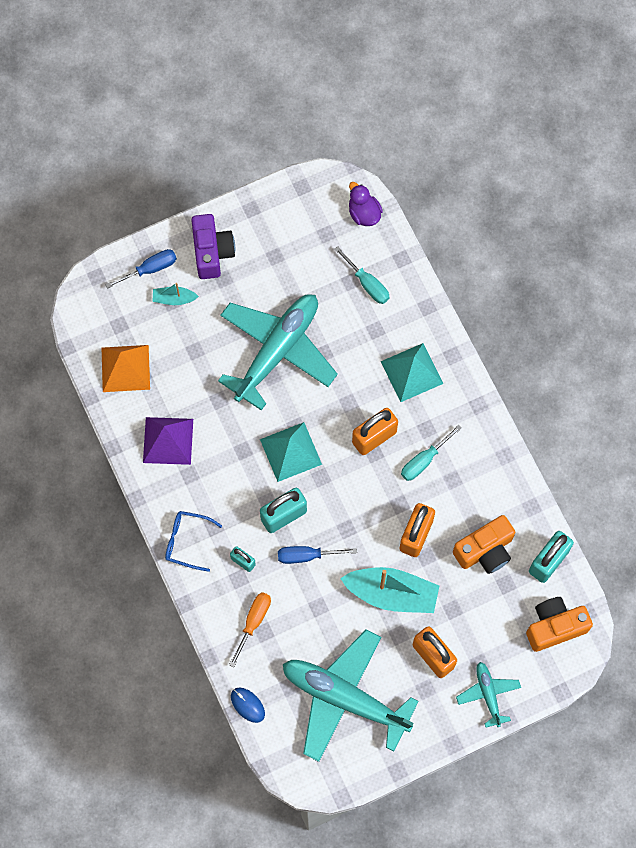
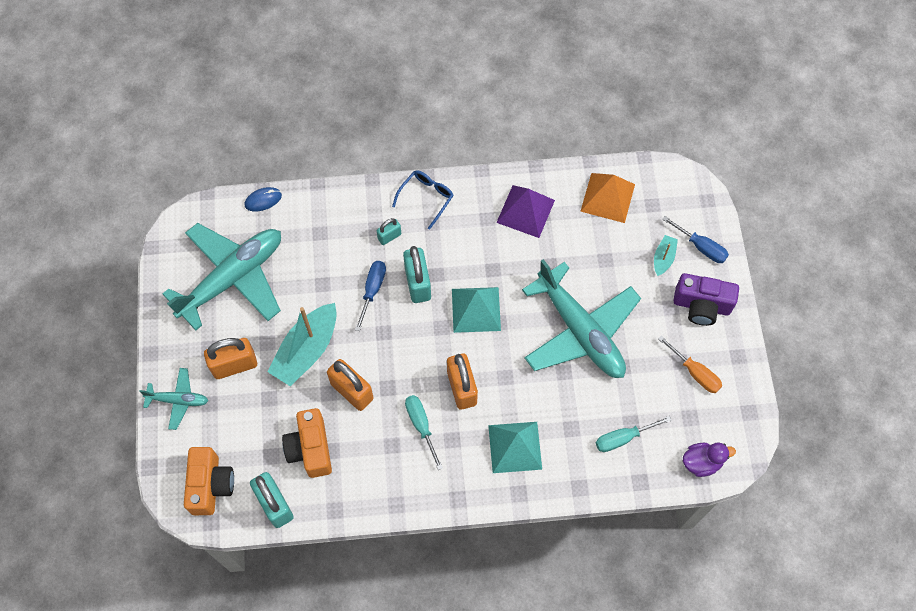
camera: 110 degrees right, 5 degrees down
blue screwdriver [105,249,177,289] -> blue screwdriver turned 45 degrees counterclockwise [662,216,729,263]
orange screwdriver [229,592,271,667] -> orange screwdriver moved to [658,336,722,393]

